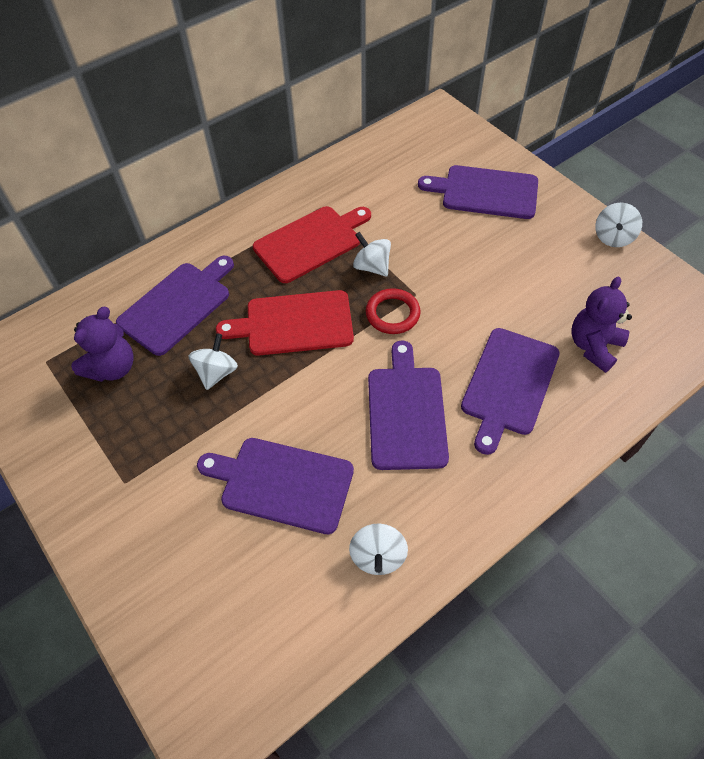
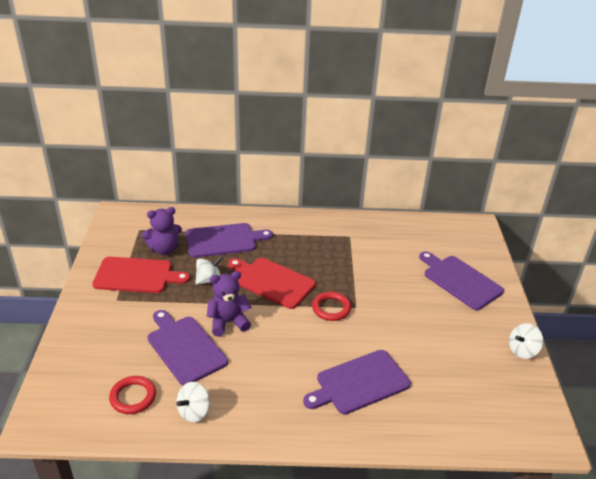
camera: 35 degrees right, 20 degrees down
red cutting board [253,206,371,283] -> red cutting board moved to [92,257,190,293]
white spinning top [353,232,391,277] -> none
purple cutting board [368,341,449,470] -> none
purple teddy bear [572,276,632,373] -> purple teddy bear moved to [207,271,252,337]
none -> red ring [109,376,156,414]

